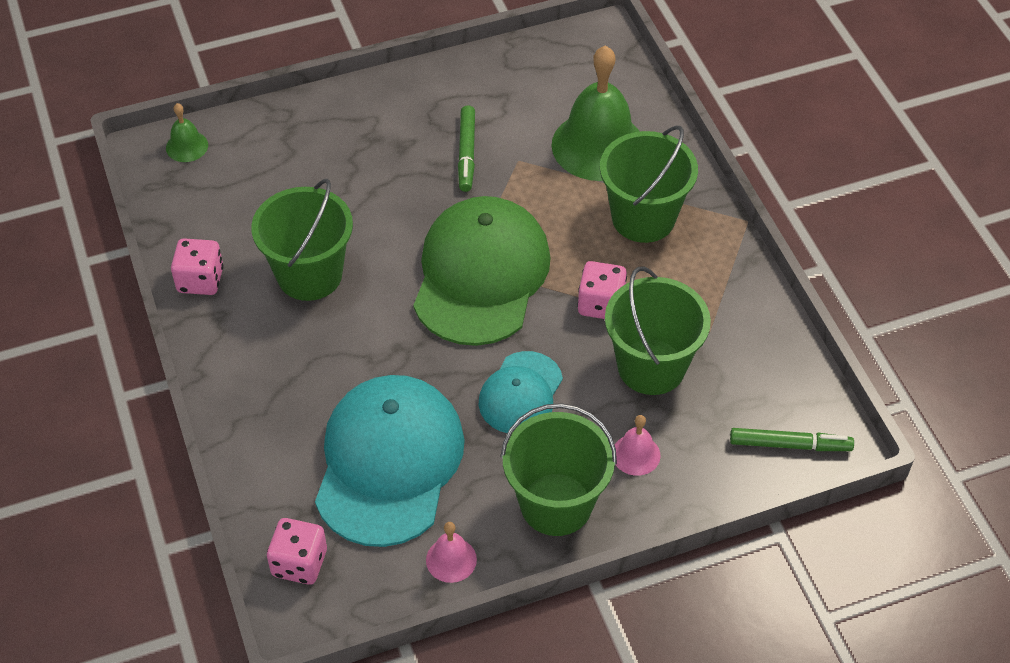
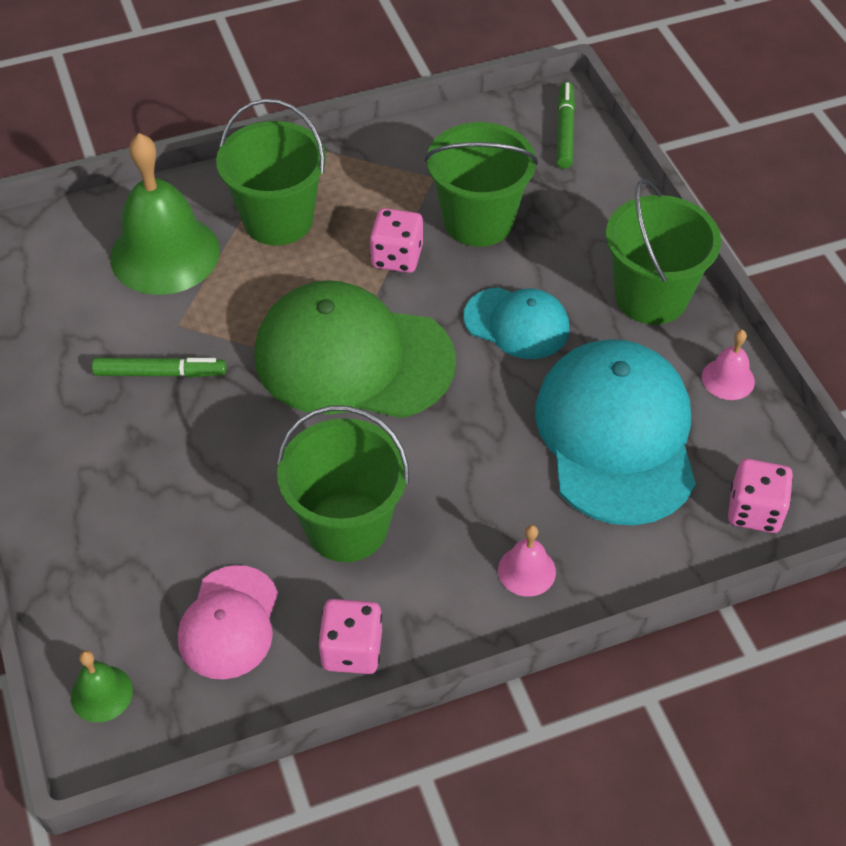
camera: 90 degrees left, 0 degrees up
turquoise cap [315,375,465,547] -> turquoise cap turned 75 degrees clockwise [535,339,696,525]
pink bell [615,415,660,476] -> pink bell moved to [498,525,556,597]
none -> pink cap [178,565,278,679]

